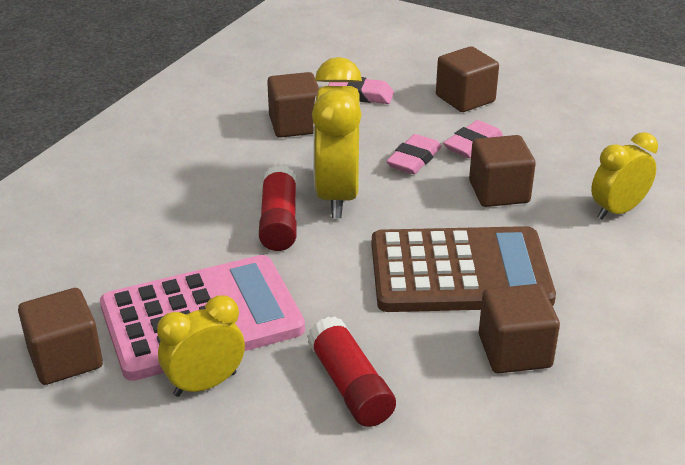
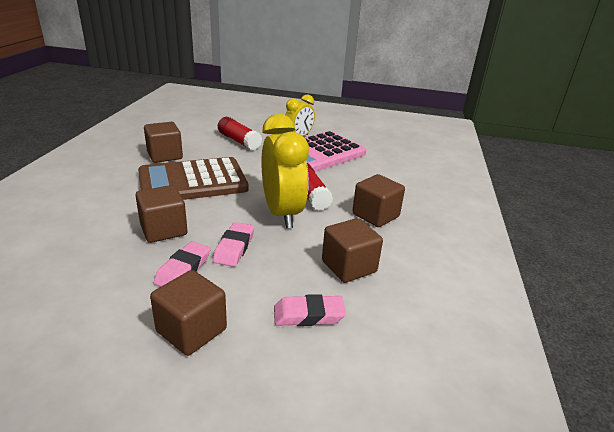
camera: 160 degrees right, 5 degrees down
brown cube [18,288,103,385] -> brown cube moved to [352,174,405,227]
yellow clock [591,132,658,219] -> none

